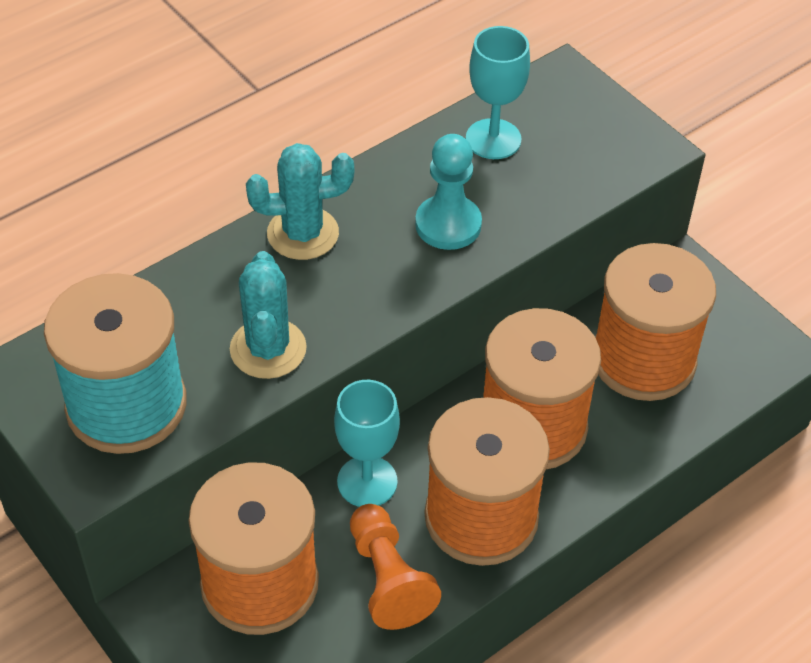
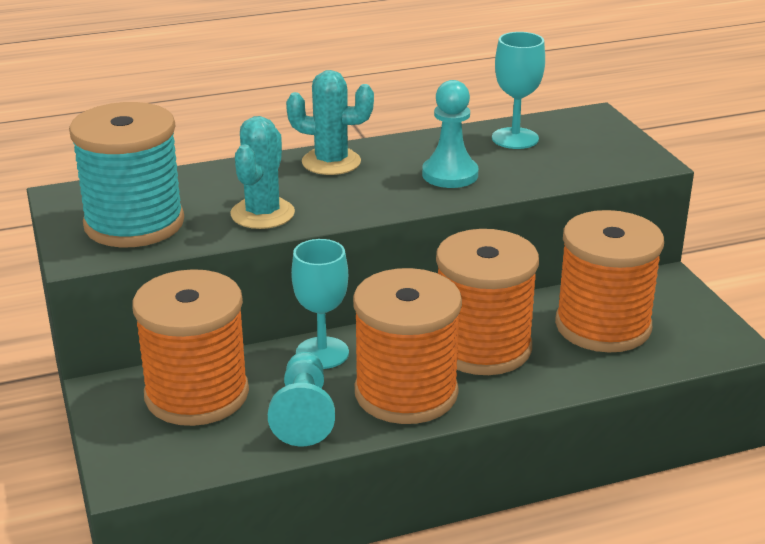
camera: 20 degrees right, 20 degrees down
orange pawn [350,504,441,630] -> turquoise pawn [268,352,335,446]

